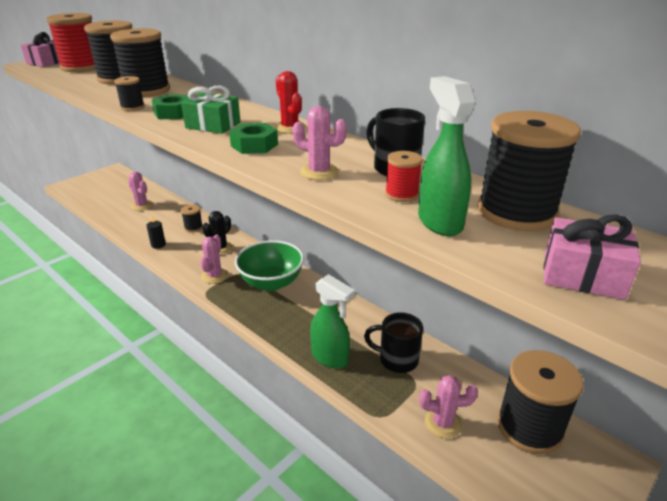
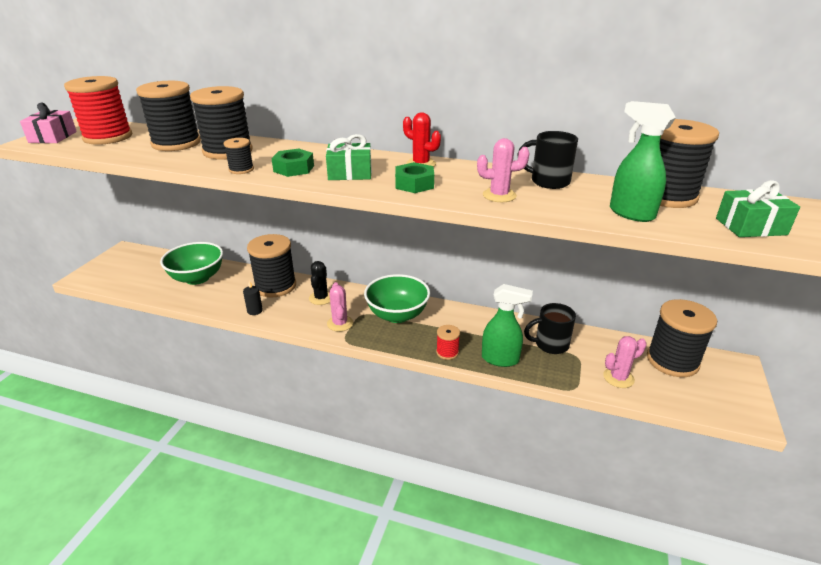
camera: 25 degrees left, 0 degrees up
pink cactus [128,172,153,211] -> green bowl [160,242,223,285]
black spool [181,205,203,232] -> black spool [247,234,296,298], size x2.15
red spool [385,151,423,202] -> red spool moved to [436,325,460,360]
pink gift [544,214,641,300] -> green gift [716,180,800,237]

